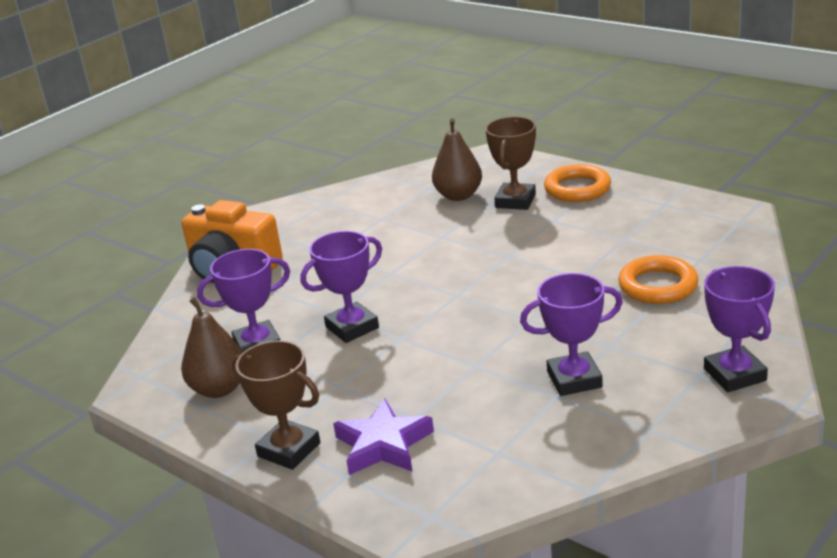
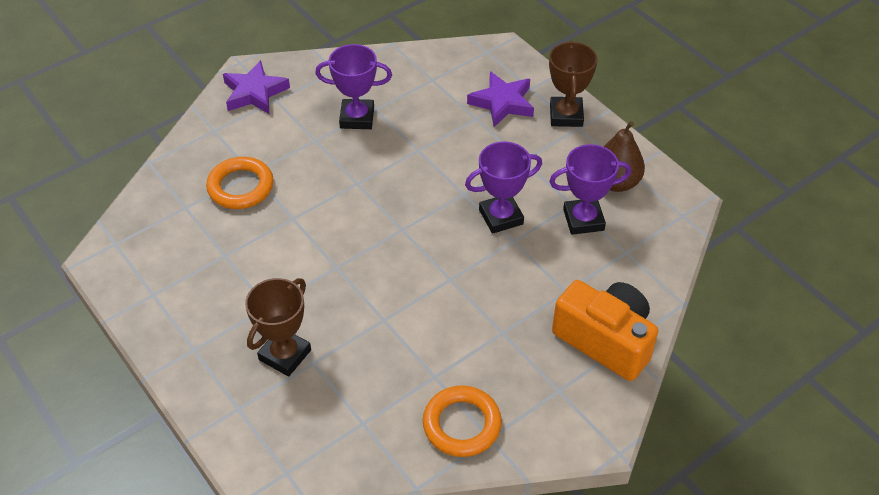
camera: 170 degrees left, 20 degrees up
brown trophy [232,340,320,470] -> brown trophy turned 45 degrees clockwise [549,41,598,127]
brown pear [432,118,482,201] -> none
orange ring [544,164,611,202] -> orange ring moved to [423,385,502,457]
purple trophy [704,266,775,392] -> purple star [223,60,290,114]

